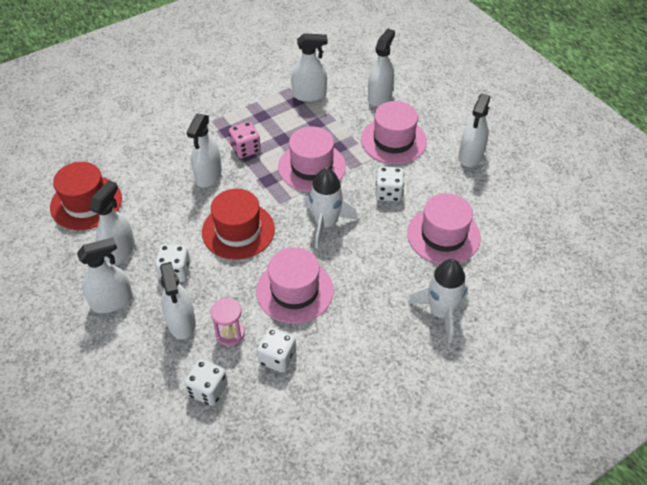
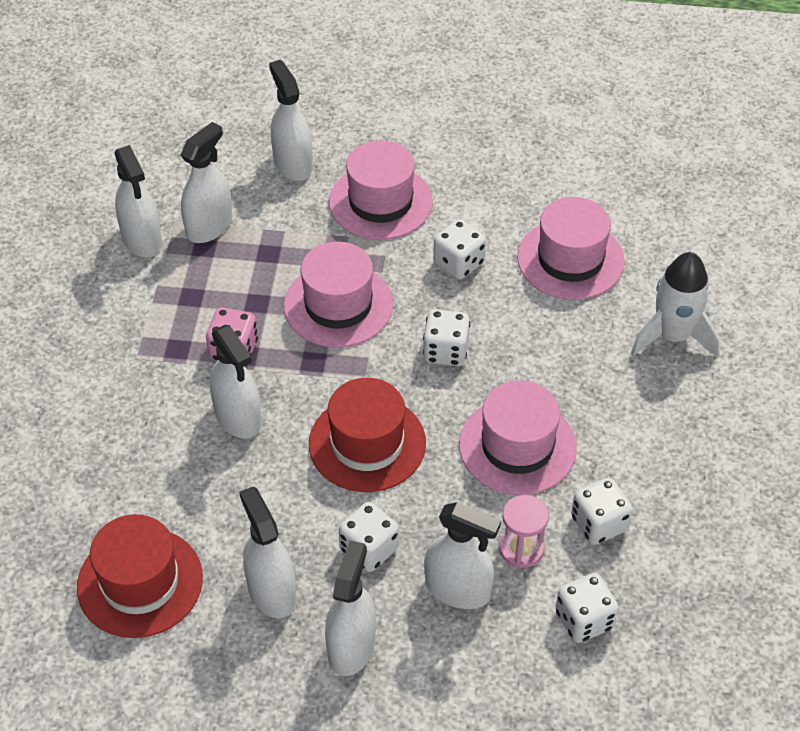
camera: 50 degrees left, 0 degrees up
white rocket [304,168,358,249] -> white dice [423,309,470,366]
white spray bottle [459,93,491,167] -> white spray bottle moved to [114,145,162,257]

